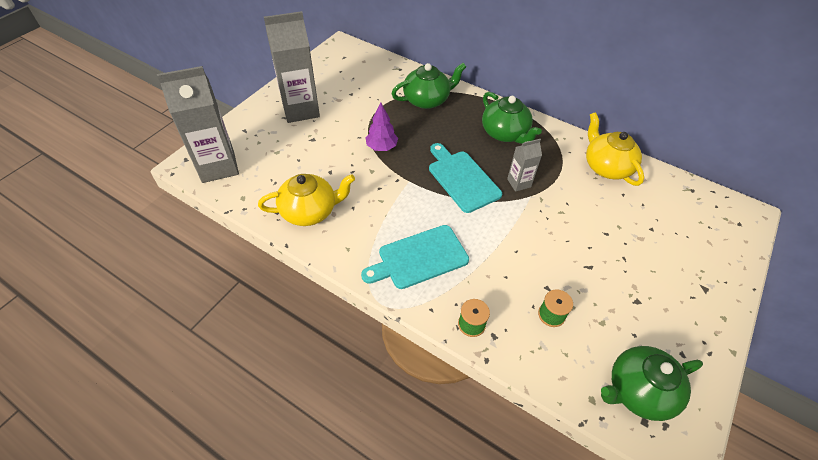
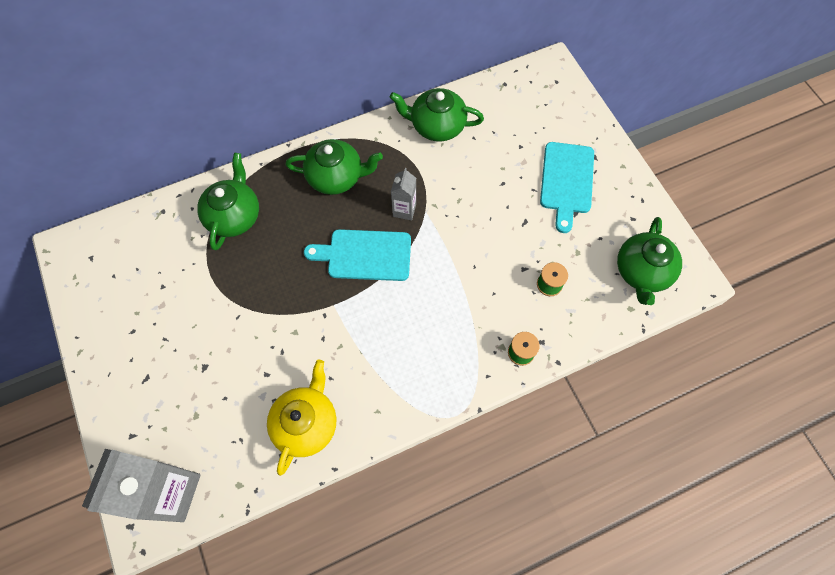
camera: 55 degrees left, 15 degrees up
grey carton [264,11,320,123] -> none
turquoise cutting board [361,225,469,289] -> turquoise cutting board moved to [540,142,594,233]
purple tree [365,103,398,151] -> none
yellow teapot [586,112,644,186] -> green teapot [389,88,484,142]

